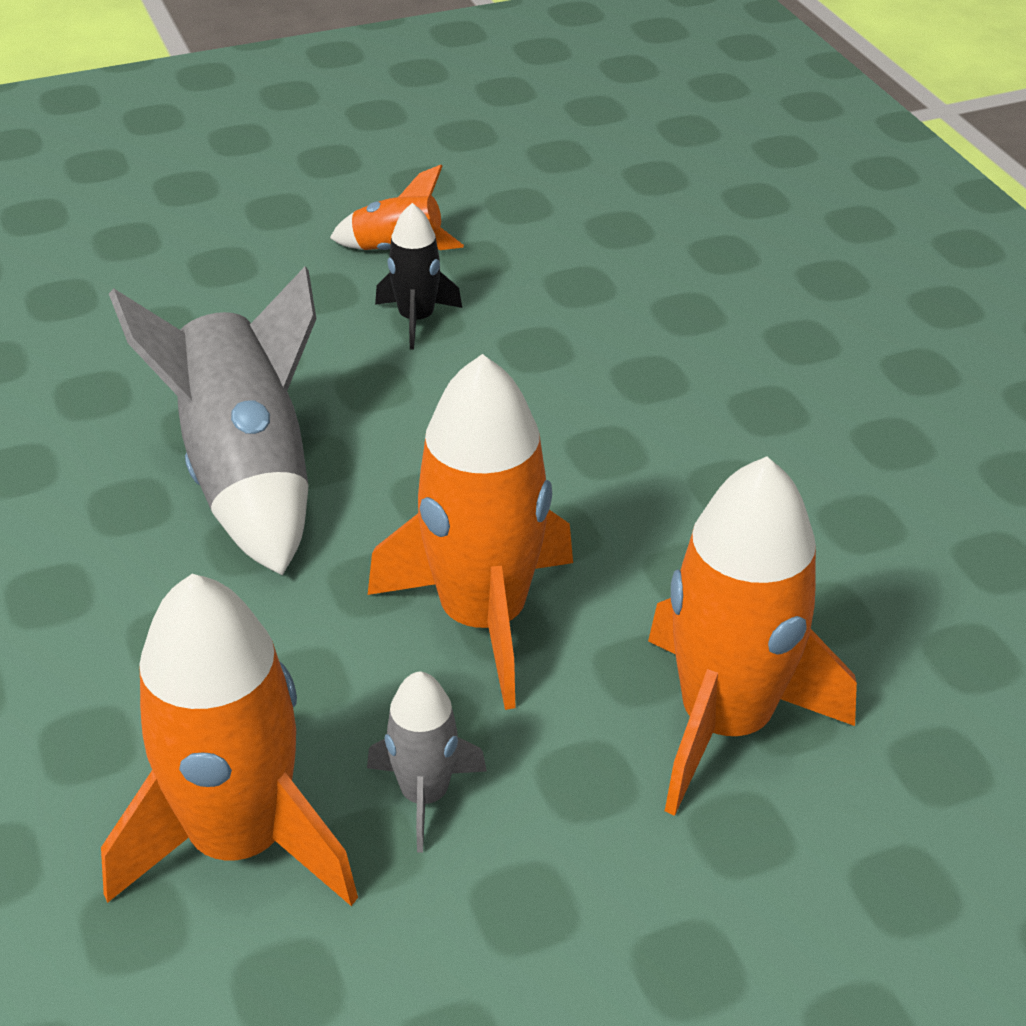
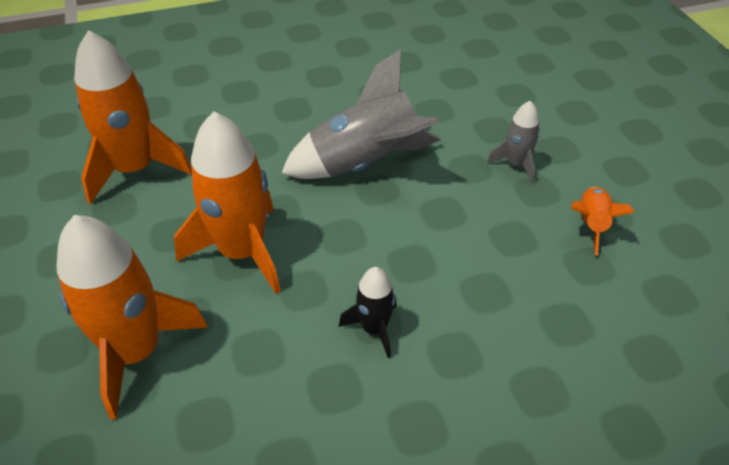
camera: 95 degrees right, 5 degrees up
grey rocket [367,671,487,853] -> grey rocket moved to [487,101,540,184]
black rocket [375,203,462,350] -> black rocket moved to [339,267,397,358]

